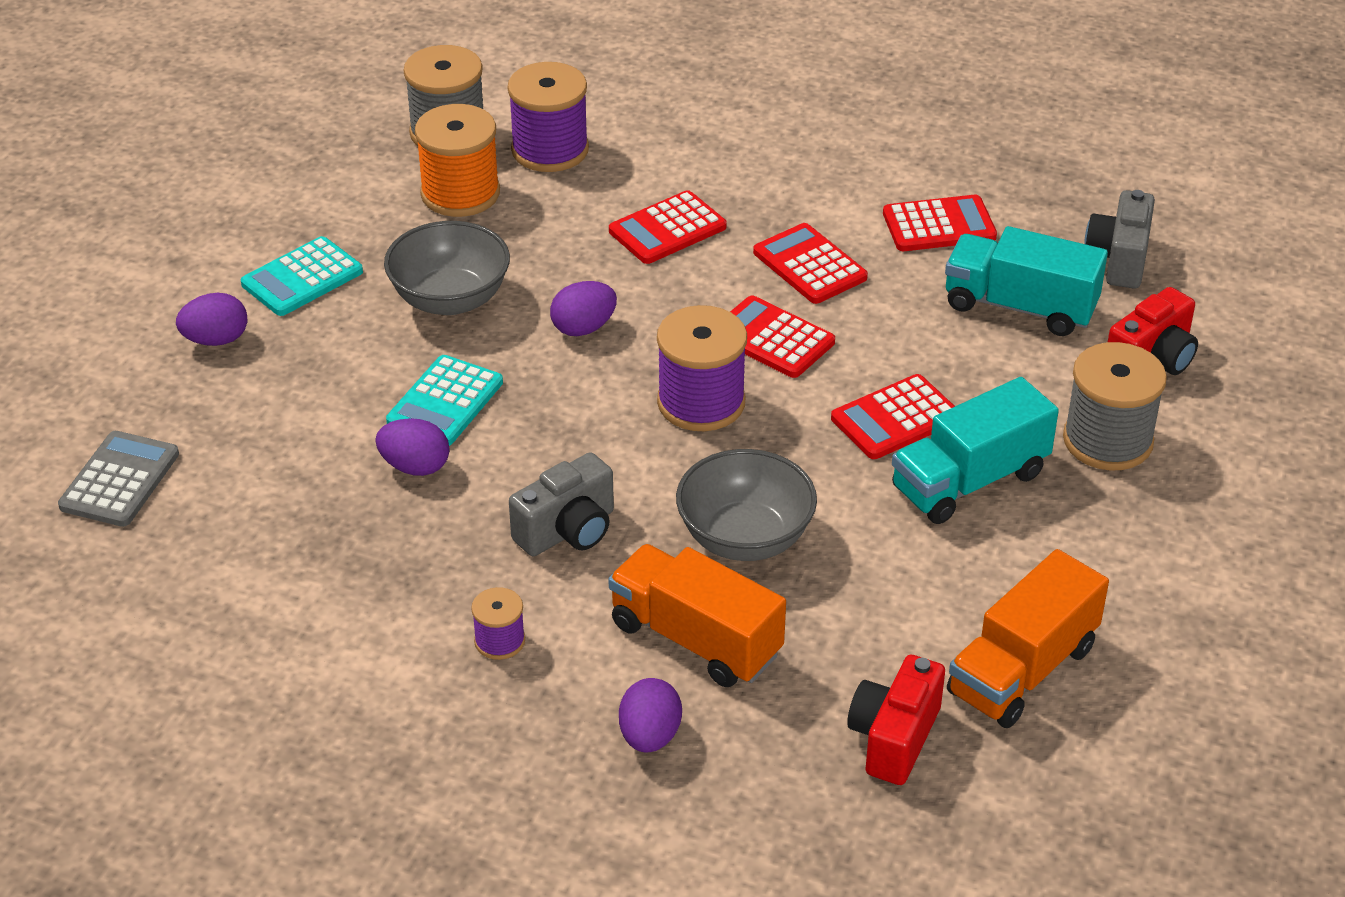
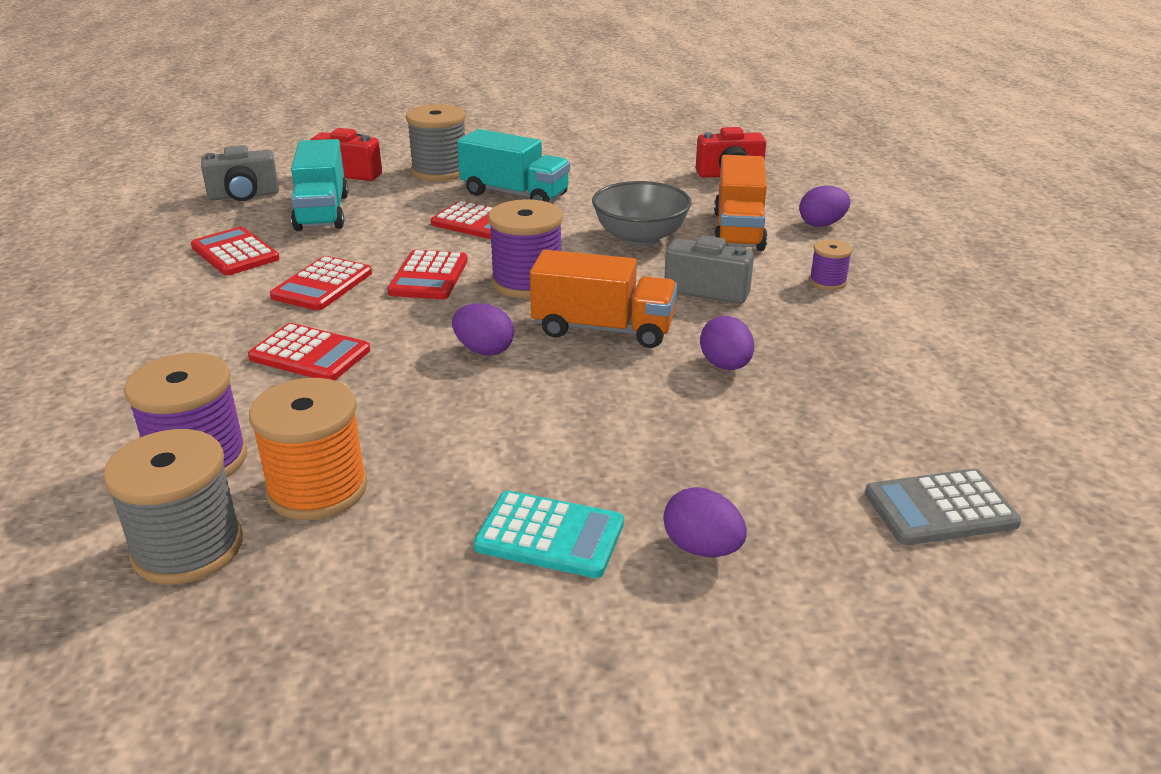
camera: 120 degrees left, 10 degrees down
grey bowl [384,221,510,315] -> none
turquoise calculator [386,355,503,446] -> none
orange truck [947,549,1109,728] -> orange truck moved to [530,250,677,348]

